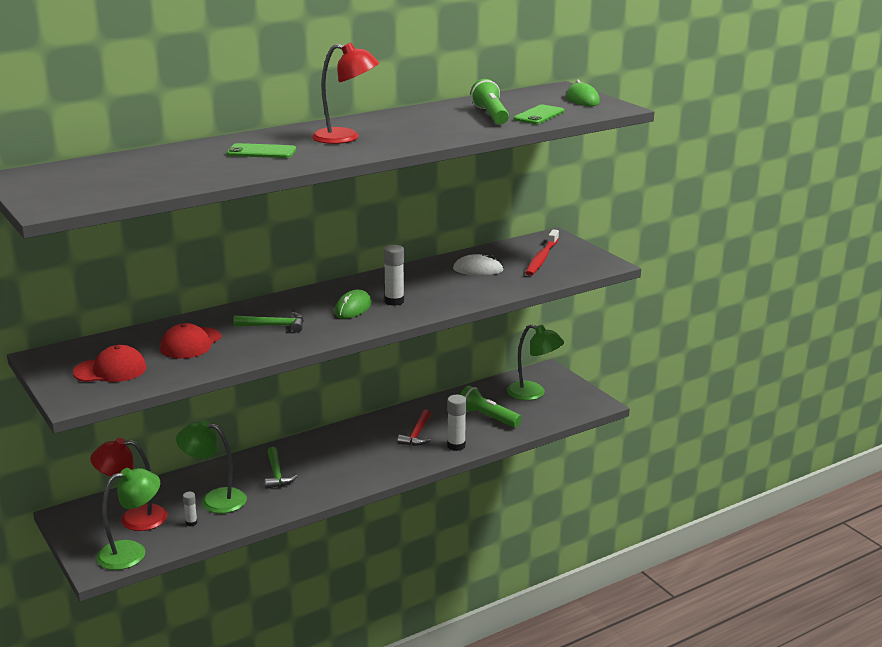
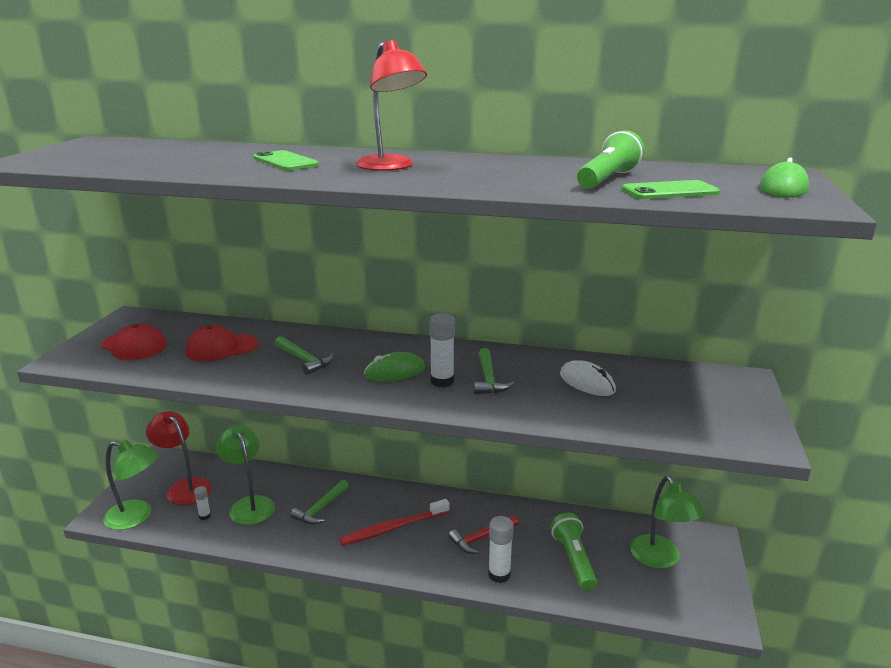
camera: 45 degrees right, 0 degrees up
red toothbrush [526,229,559,276] -> red toothbrush moved to [339,499,449,546]
none -> green hammer [474,348,515,395]

